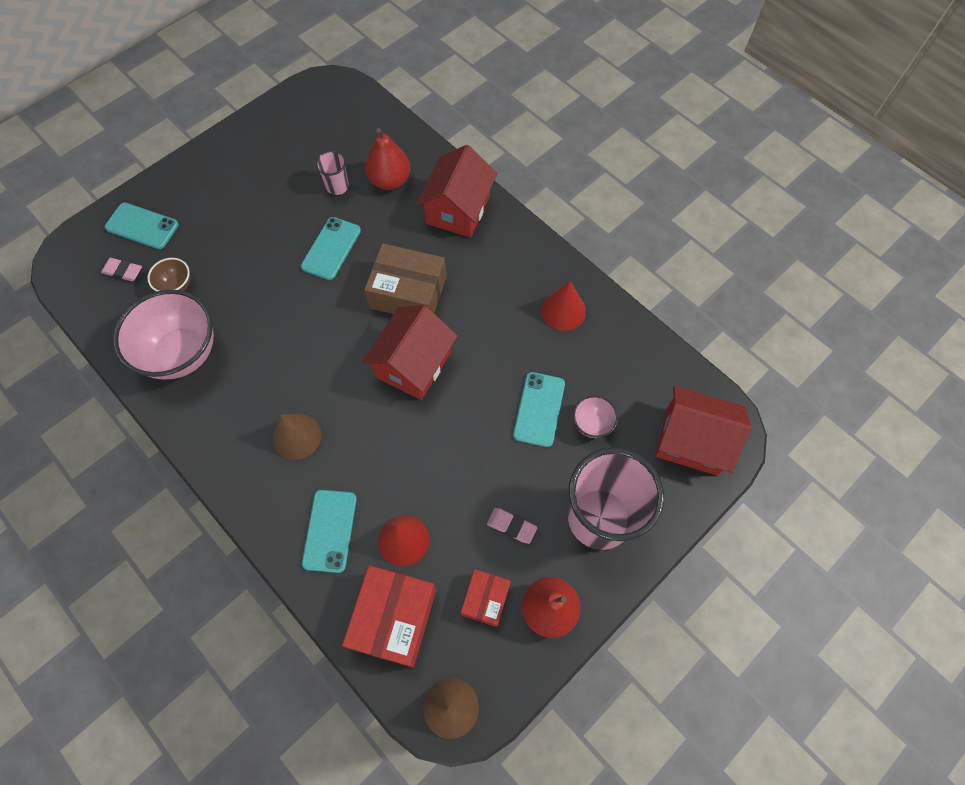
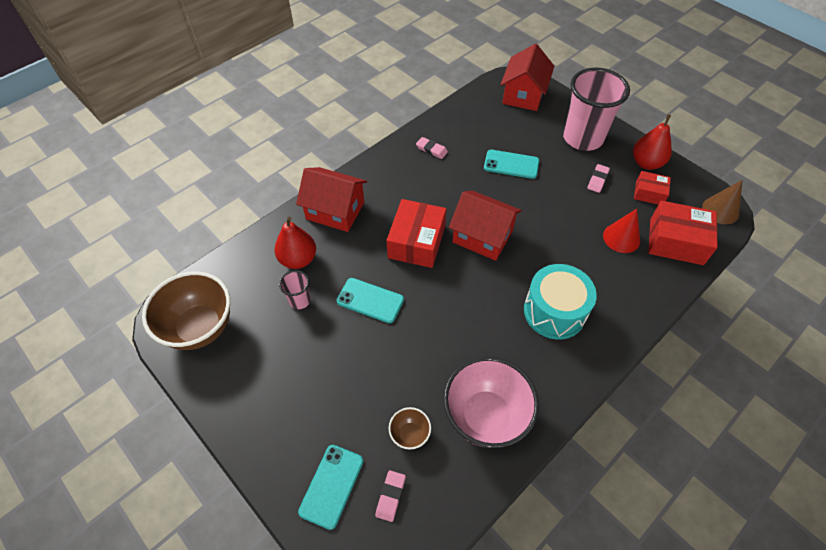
camera: 90 degrees left, 10 degrees down
brown cone [273,414,321,460] -> turquoise drum [524,264,597,339]
turquoise phone [302,490,357,573] -> none
brown box [364,243,446,314] -> red box [386,199,446,268]
red cone [541,281,586,331] -> pink eraser [416,137,448,159]
pink bowl [573,395,618,438] -> none
none -> brown bowl [142,271,230,350]

